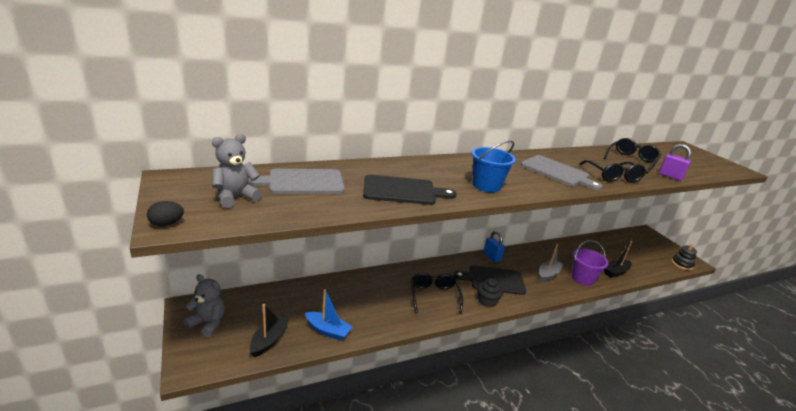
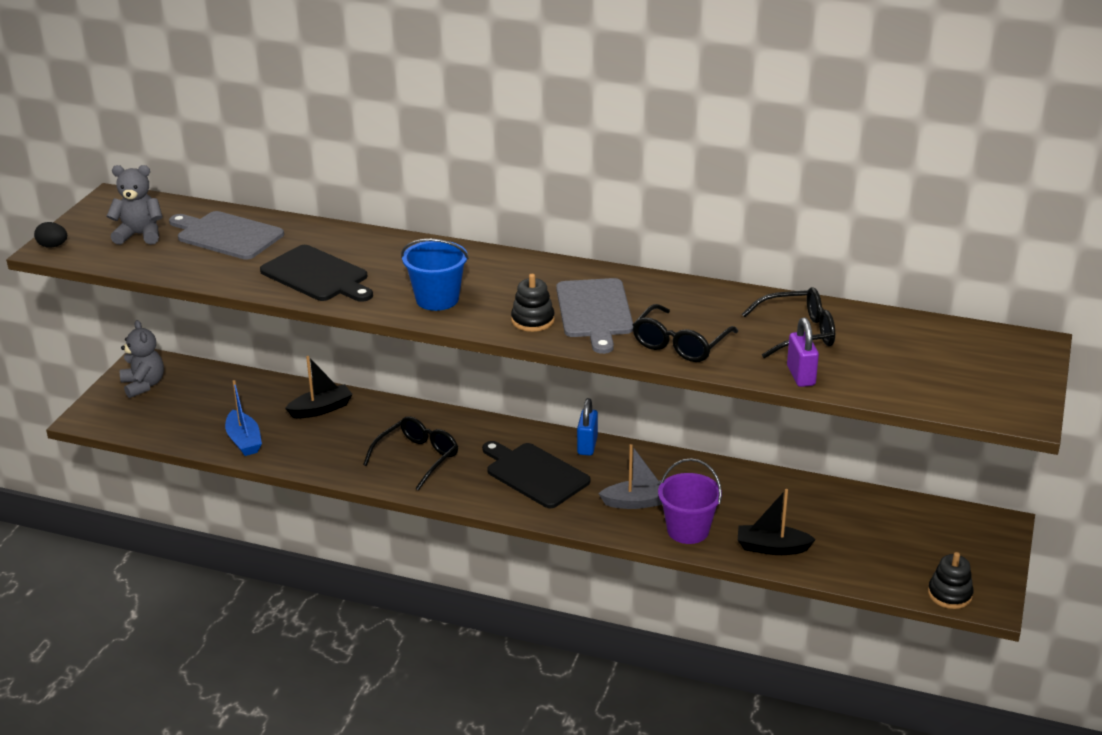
camera: 45 degrees right, 5 degrees up
black boat [249,304,289,357] -> black boat moved to [285,356,353,418]
black cupcake [477,278,503,307] -> none
none -> black stacking toy [511,274,555,332]

